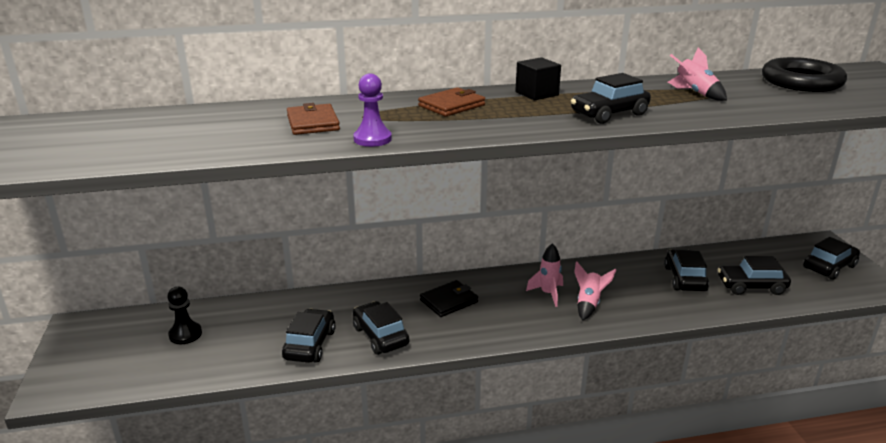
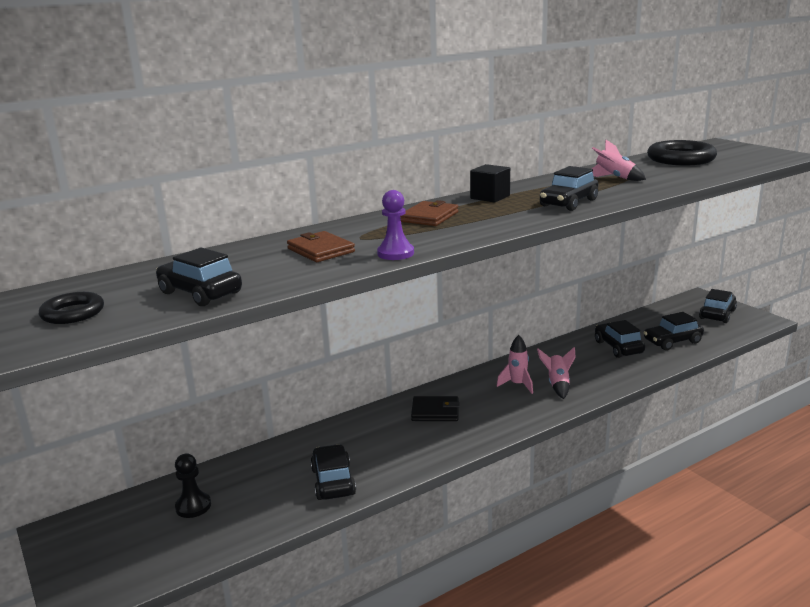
camera: 20 degrees left, 5 degrees down
black car [353,301,409,355] -> black car moved to [156,248,242,306]
black wallet [420,280,478,317] -> black wallet turned 60 degrees clockwise [411,396,460,421]
none -> black ring [39,292,104,324]

